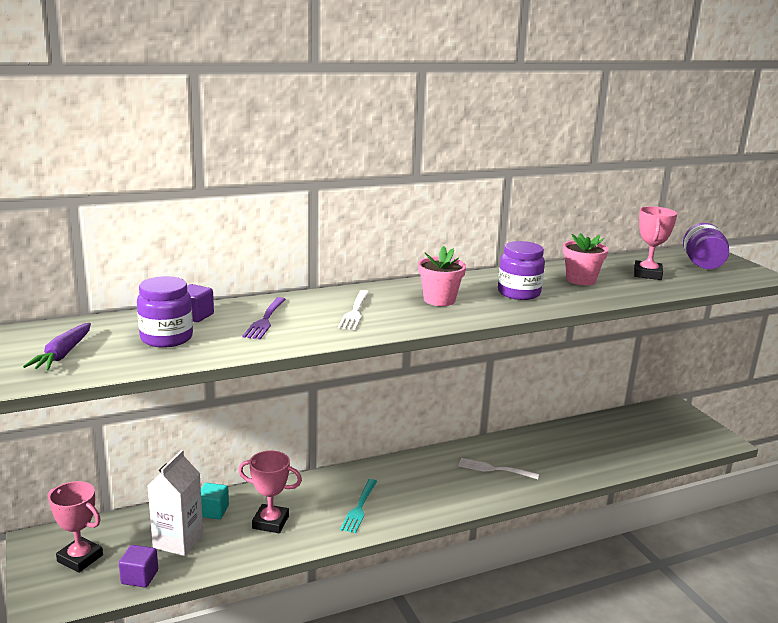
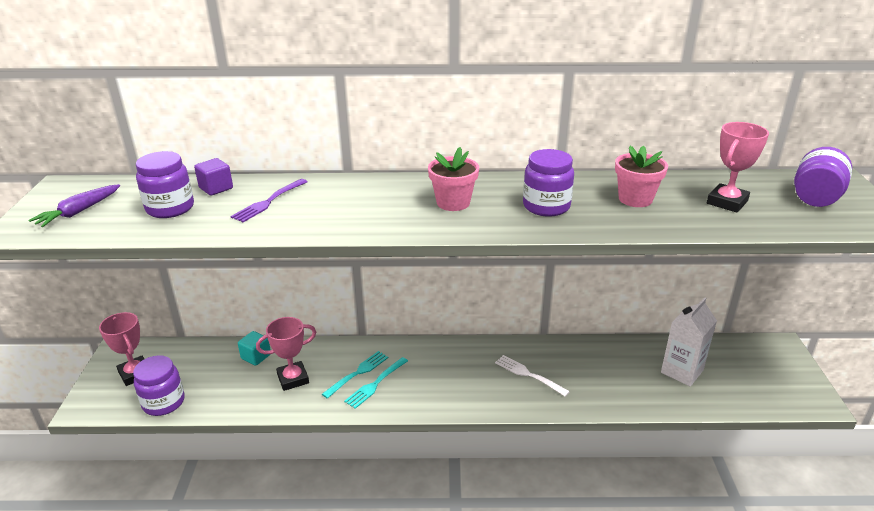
camera: 25 degrees right, 10 degrees up
purple cube [119,545,158,588] -> purple jar [133,356,185,416]
white carton [148,450,203,556] -> white carton moved to [661,297,717,386]
pink trophy [238,451,302,533] -> pink trophy turned 60 degrees counterclockwise [256,317,316,391]
white fork [338,290,369,330] -> none
none -> turquoise fork [322,351,388,399]

